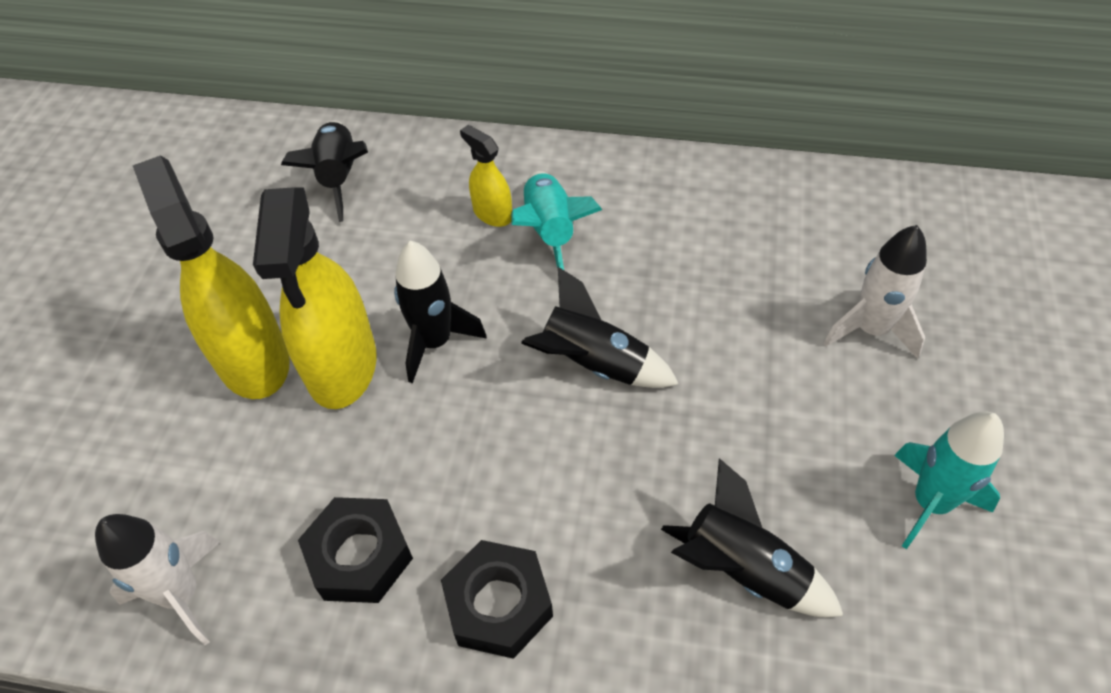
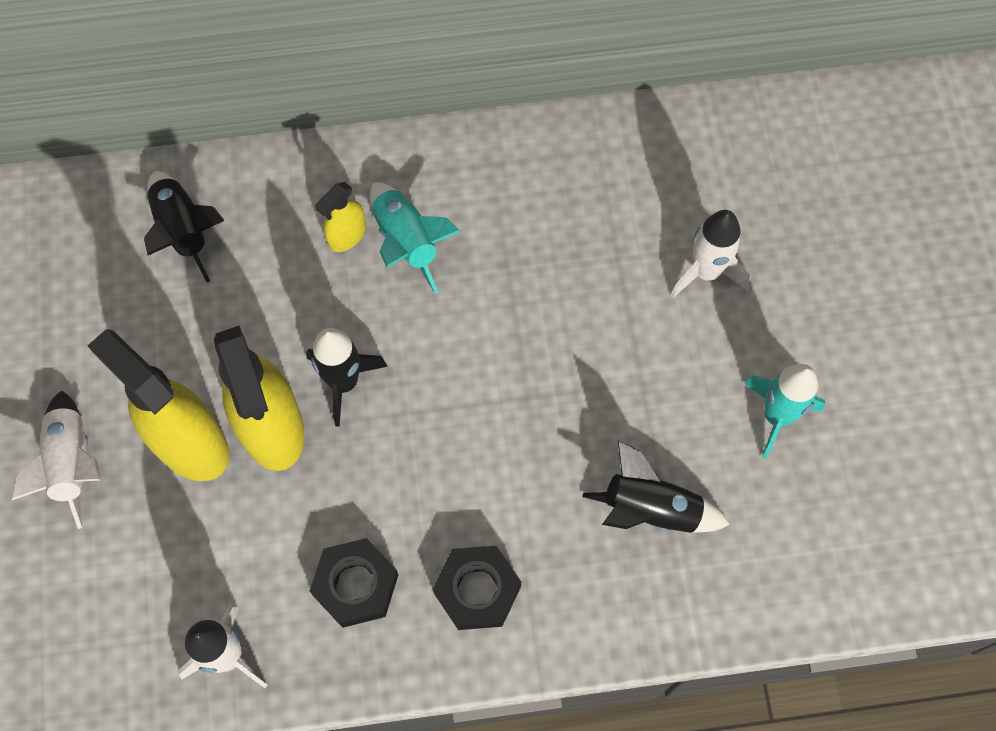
camera: 20 degrees left, 15 degrees up
yellow spray bottle [460,125,512,227] -> yellow spray bottle turned 75 degrees counterclockwise [315,182,366,252]
black rocket [521,267,679,388] -> none
none -> white rocket [12,390,101,529]

